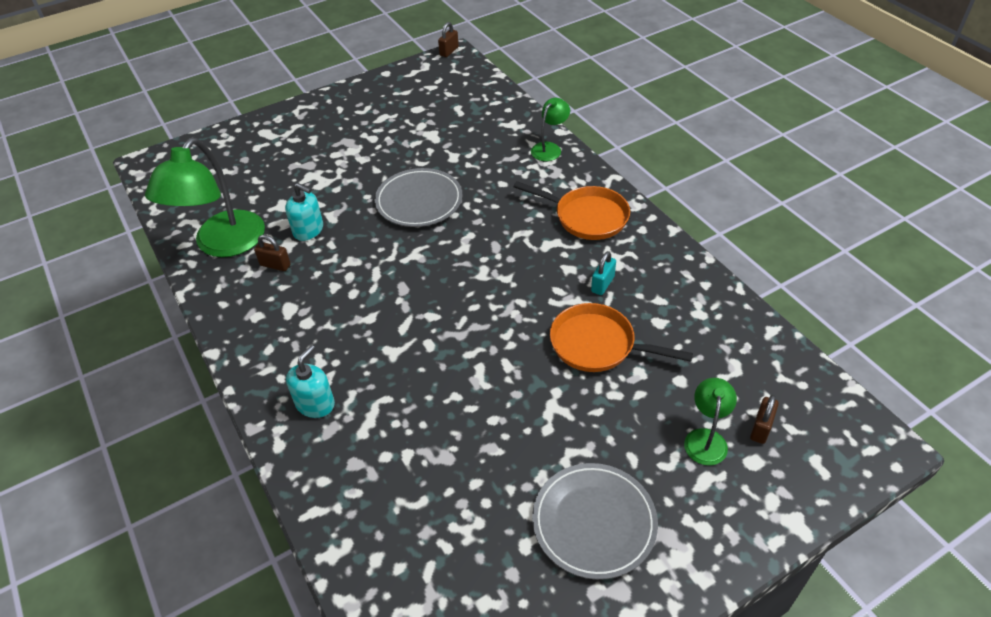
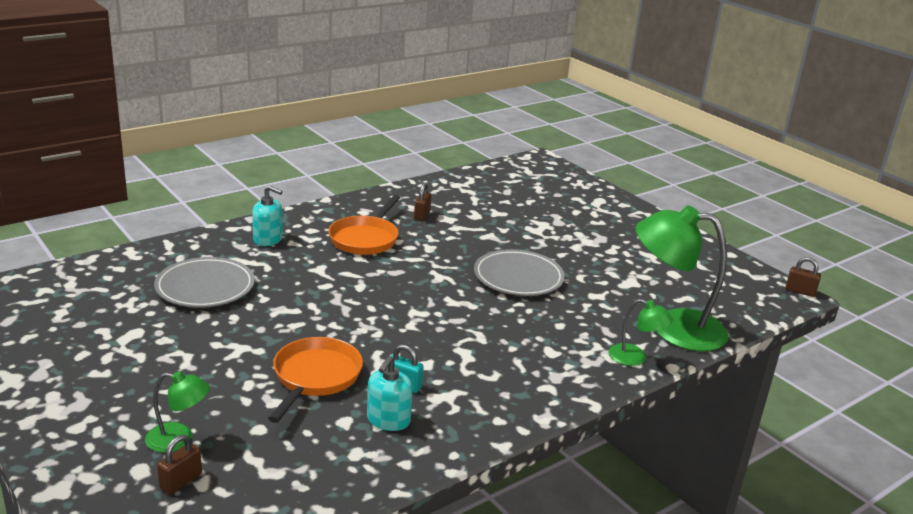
camera: 80 degrees right, 20 degrees down
green lamp [145,138,265,257] -> green lamp moved to [636,205,729,351]
turquoise soap dispenser [285,183,323,241] -> turquoise soap dispenser moved to [367,356,413,431]
orange pan [513,181,630,240] -> orange pan moved to [328,195,400,255]
grey plate [532,463,658,580] -> grey plate moved to [154,257,255,308]
brown padlock [750,395,779,444] -> brown padlock turned 75 degrees counterclockwise [157,435,202,494]

